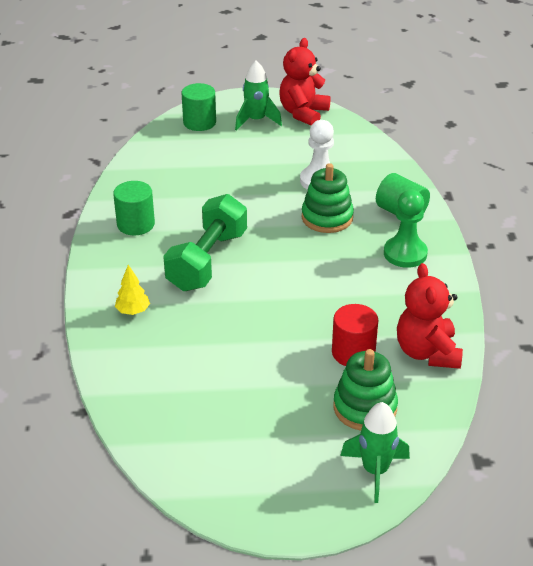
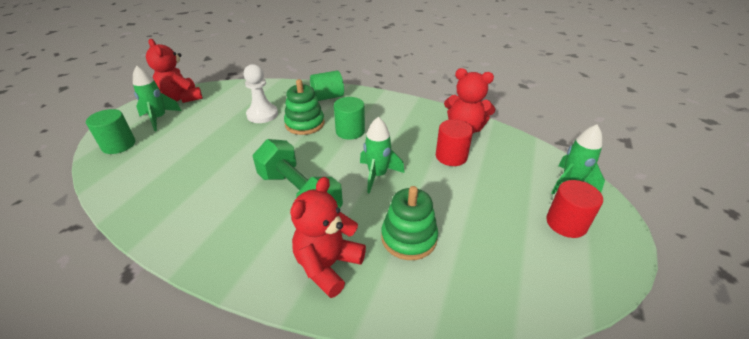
camera: 65 degrees left, 0 degrees up
green cylinder [113,181,155,235] -> green cylinder moved to [334,97,365,140]
yellow tree [115,265,150,315] -> red teddy bear [290,177,366,298]
green stacking toy [333,349,398,431] -> green stacking toy moved to [381,186,438,260]
green pawn [384,190,428,268] -> none
none -> green rocket [360,117,404,194]
none -> red cylinder [546,180,603,238]

